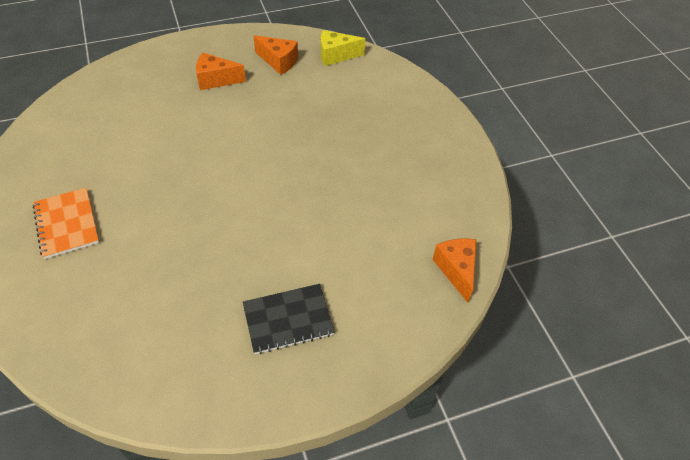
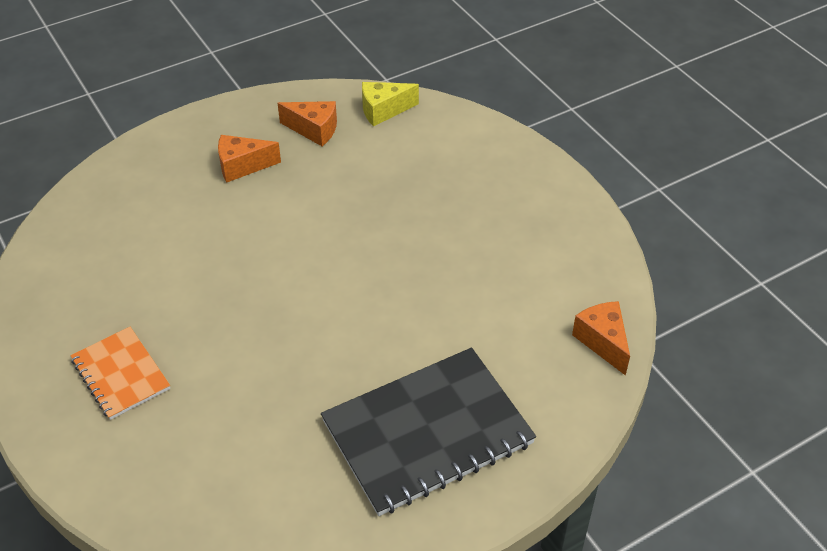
camera: 10 degrees left, 5 degrees down
black notebook [243,284,335,354] -> black notebook [321,348,536,516], size x1.84

